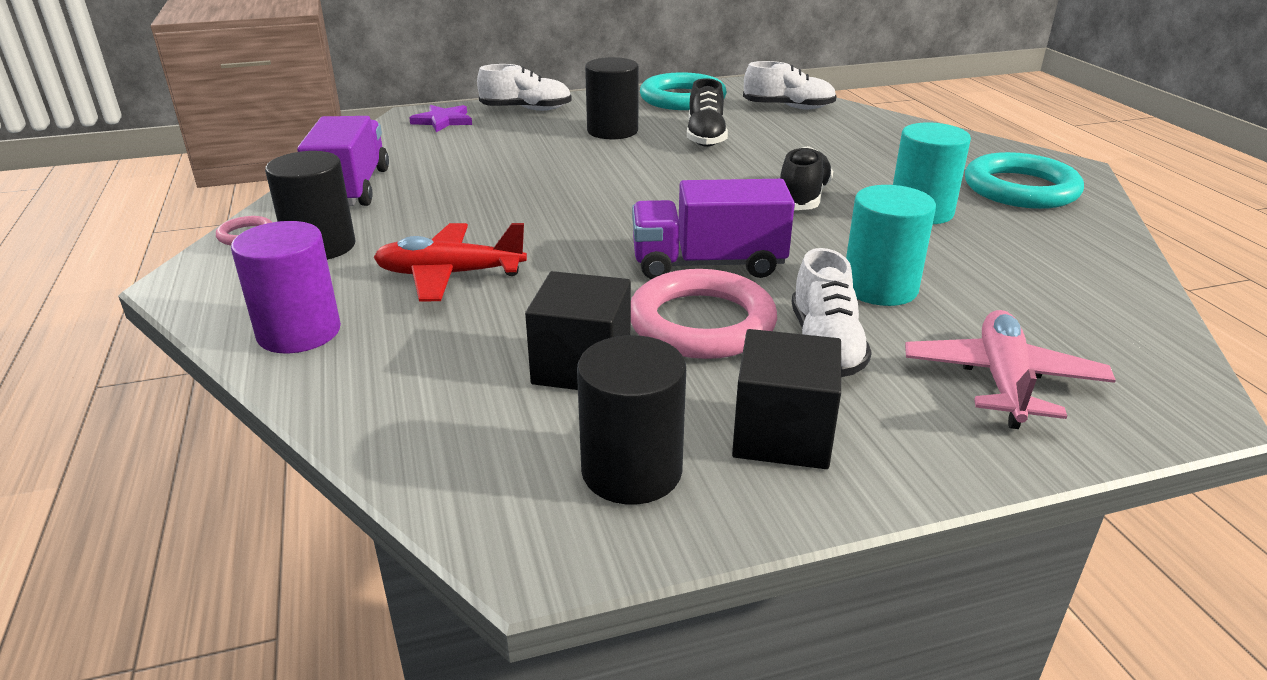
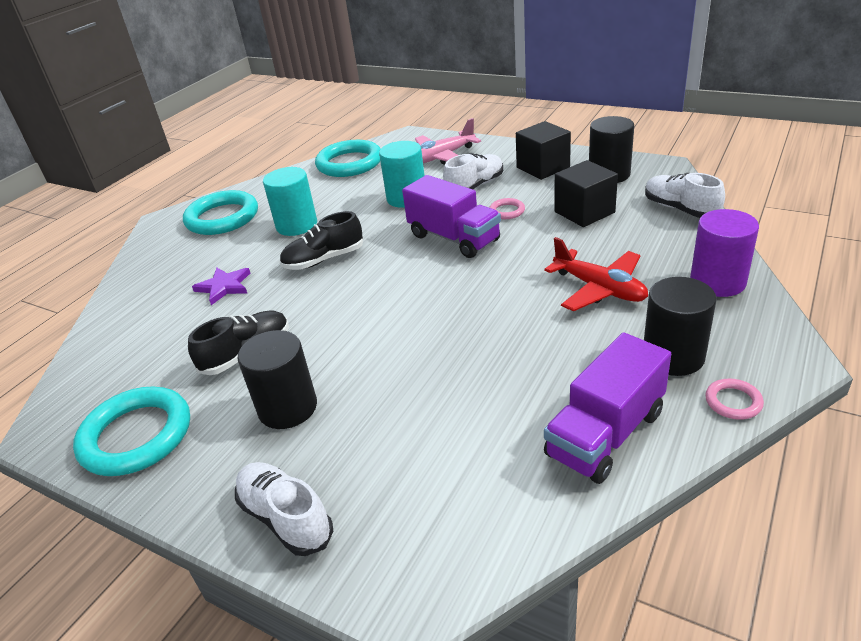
camera: 130 degrees left, 5 degrees up
purple star [409,105,472,132] -> purple star moved to [192,268,250,305]
pink ring [631,269,777,359] -> pink ring [489,198,525,219], size x0.45
white shoe [743,61,837,109] -> white shoe moved to [645,173,725,218]
none -> turquoise ring [315,140,380,177]

